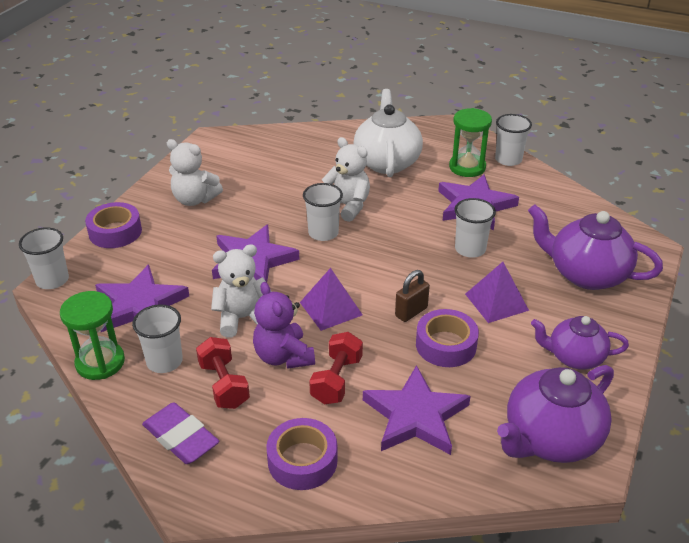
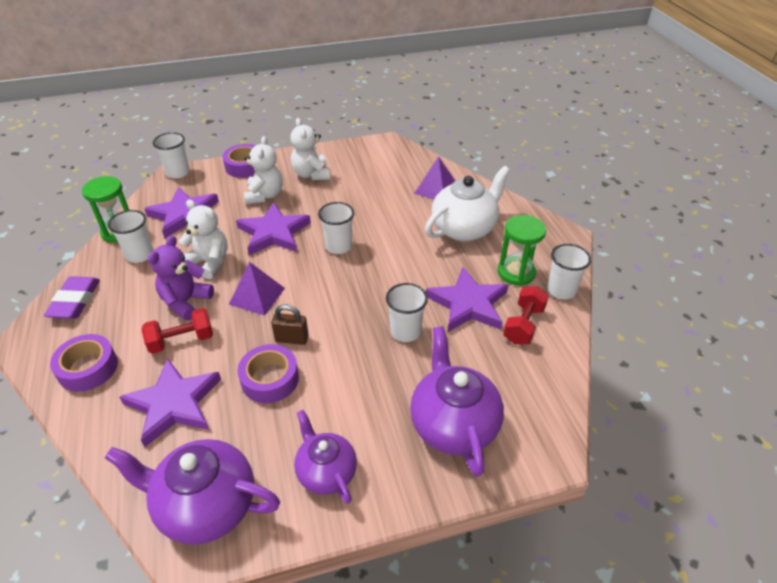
camera: 50 degrees right, 5 degrees up
red dumbbell [196,337,250,409] -> red dumbbell moved to [503,286,549,345]
white teddy bear [322,137,370,222] -> white teddy bear moved to [244,136,283,204]
purple pyramid [465,262,529,323] -> purple pyramid moved to [414,156,455,199]

